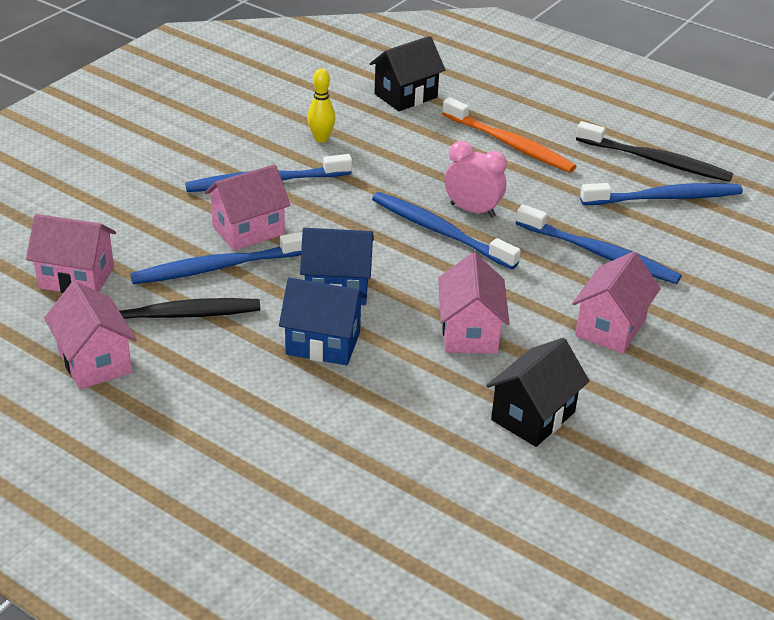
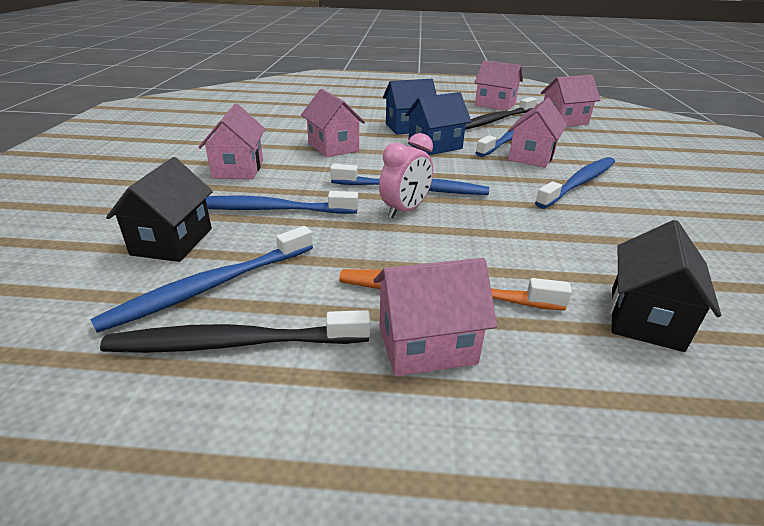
camera: 150 degrees right, 5 degrees down
yellow bowling pin [307,69,335,143] -> none
pink clock [445,141,507,218] -> pink clock turned 45 degrees counterclockwise [379,133,433,218]
black house [486,338,590,447] -> black house moved to [106,157,213,262]
none -> pink house [373,258,497,377]

